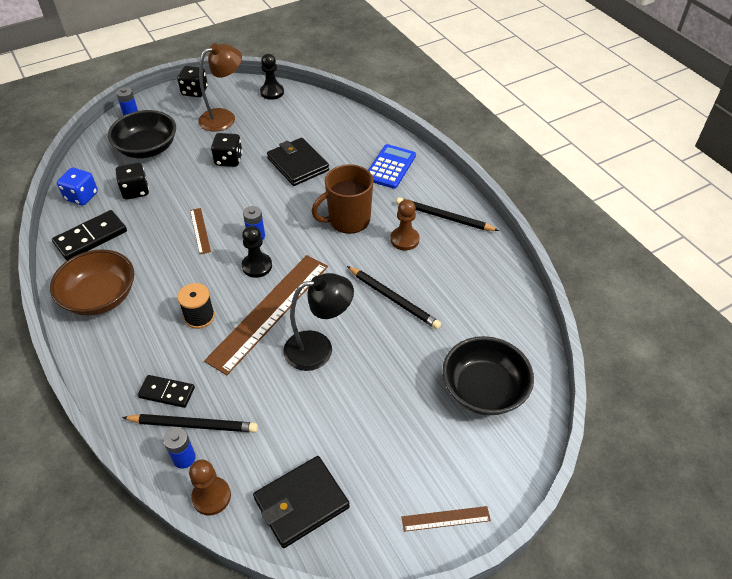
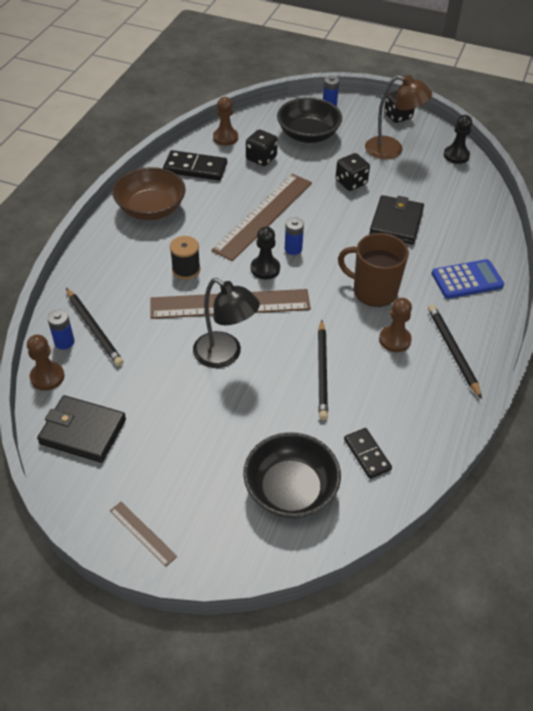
camera: 50 degrees right, 0 degrees up
blue dice [57,167,98,206] -> brown pawn [213,97,238,146]
black domino [138,375,195,408] -> black domino moved to [344,428,392,479]
brown ruler [190,208,211,254] -> brown ruler [211,174,312,261], size x2.29

